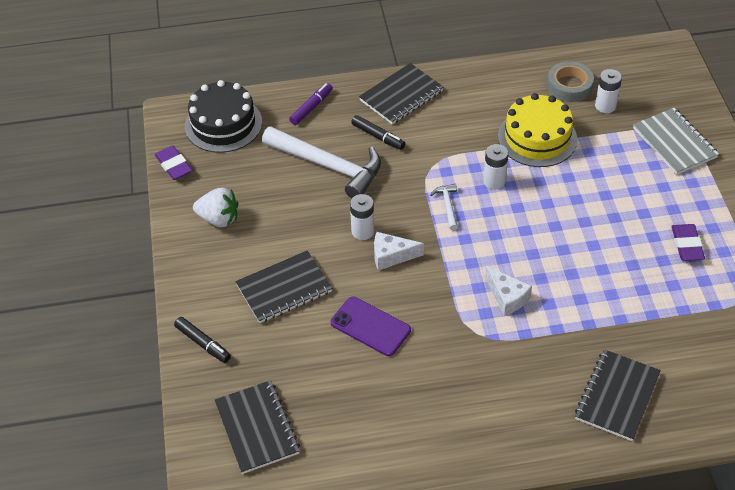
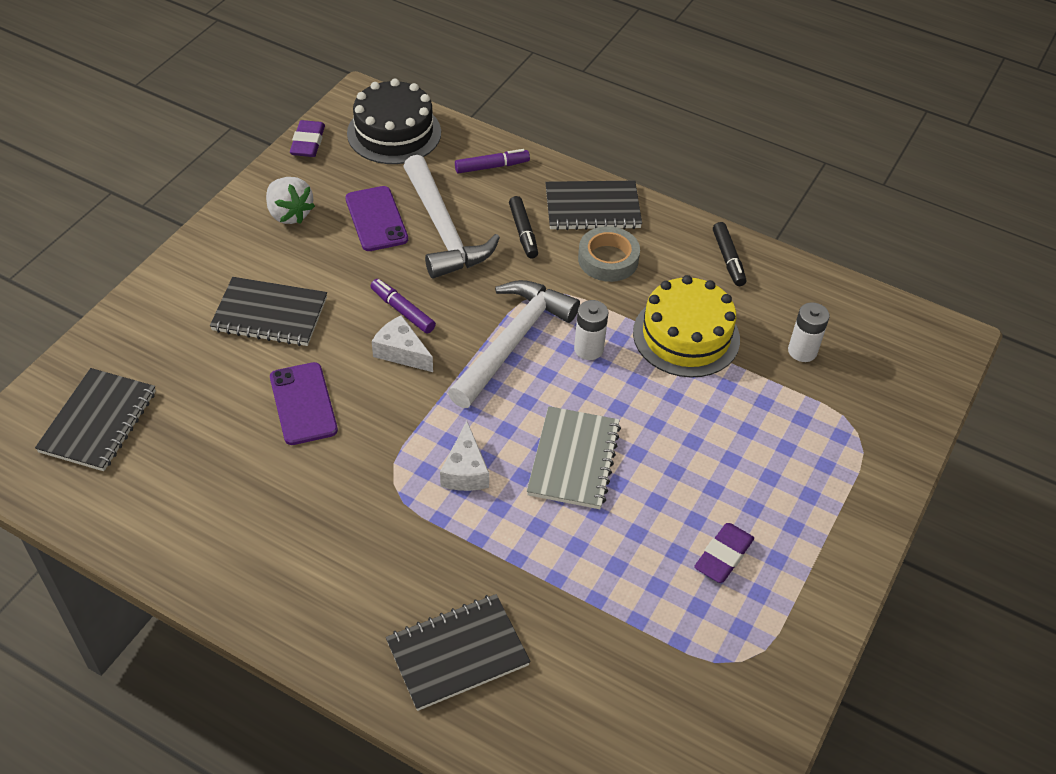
camera: 35 degrees right, 0 degrees up
black marker [174,317,231,363] -> black marker moved to [713,222,746,286]
white battery [350,194,374,240] -> purple marker [370,279,436,334]
white hammer [430,184,458,230] -> white hammer [448,280,580,408], size x2.35
grey tape [547,61,594,102] -> grey tape moved to [578,226,640,282]
grey notebook [633,108,719,175] -> grey notebook moved to [527,406,621,509]
none -> purple phone [345,186,408,251]

